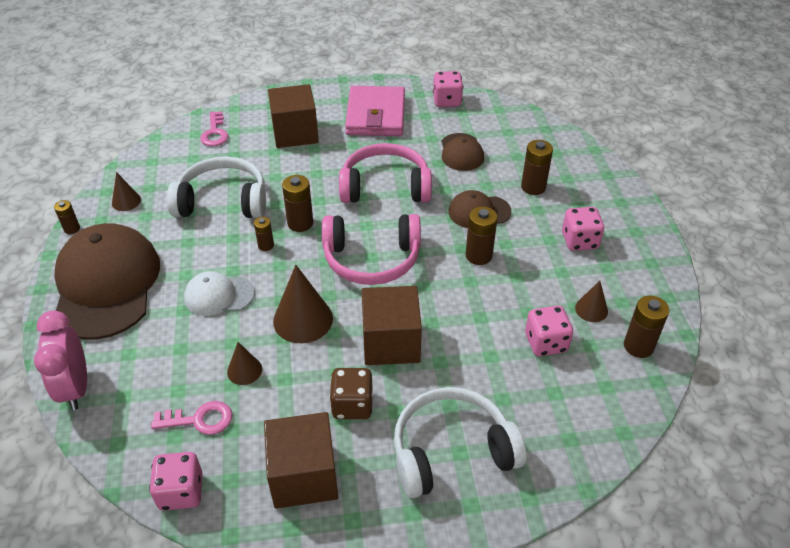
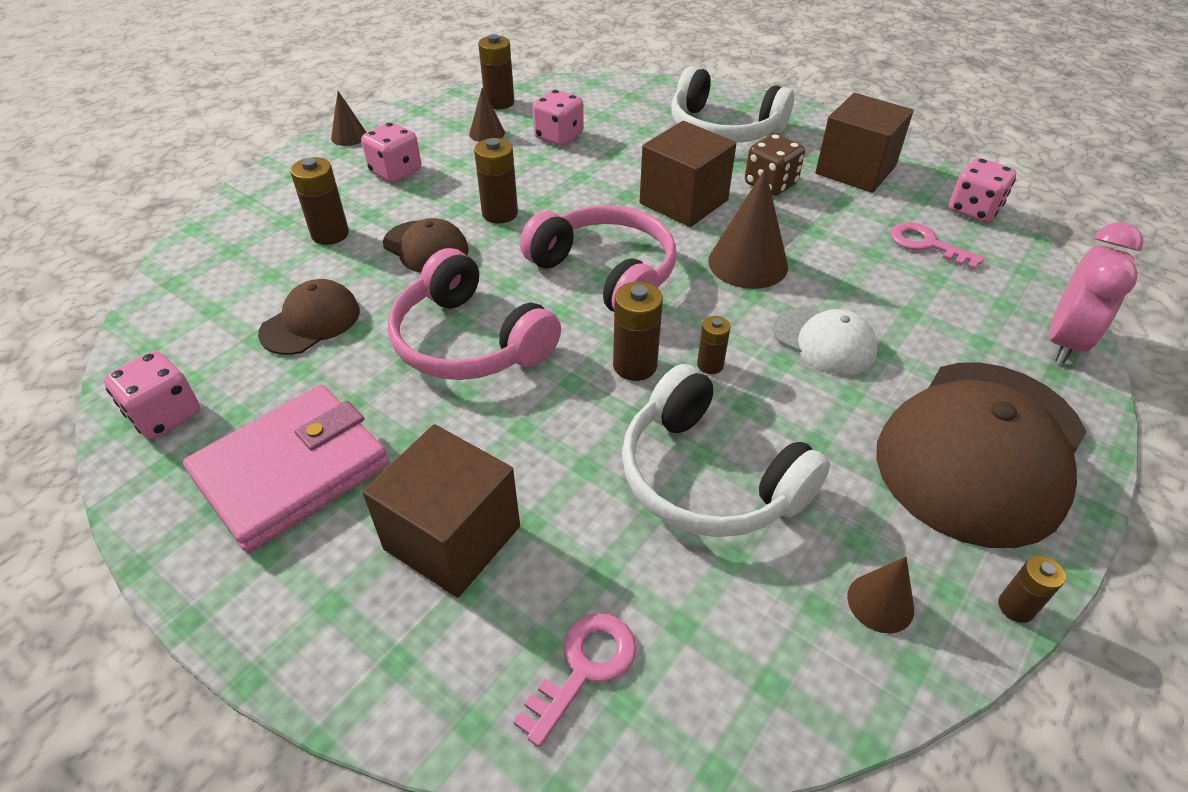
camera: 135 degrees left, 0 degrees up
brown cone [227,342,262,385] -> brown cone moved to [331,91,367,146]

